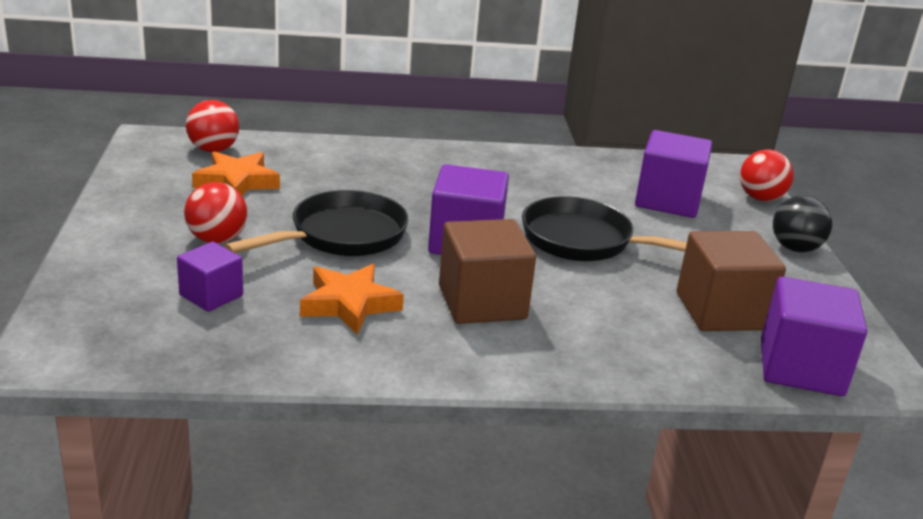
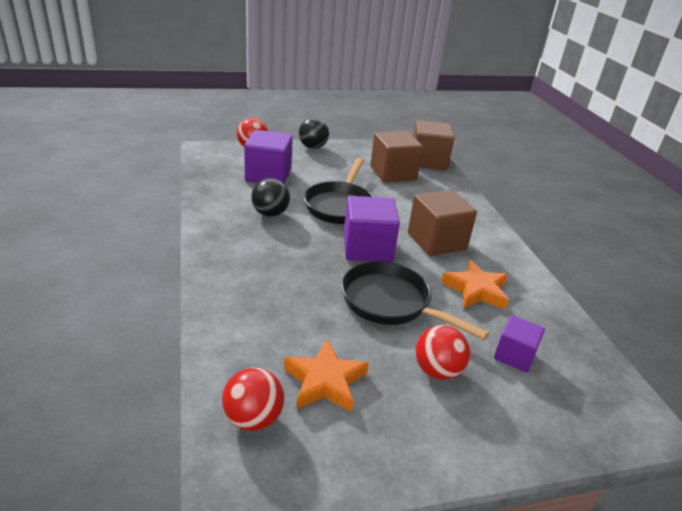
camera: 100 degrees left, 5 degrees up
purple cube [761,276,867,396] -> brown cube [413,120,455,170]
none -> black ball [251,178,290,217]

